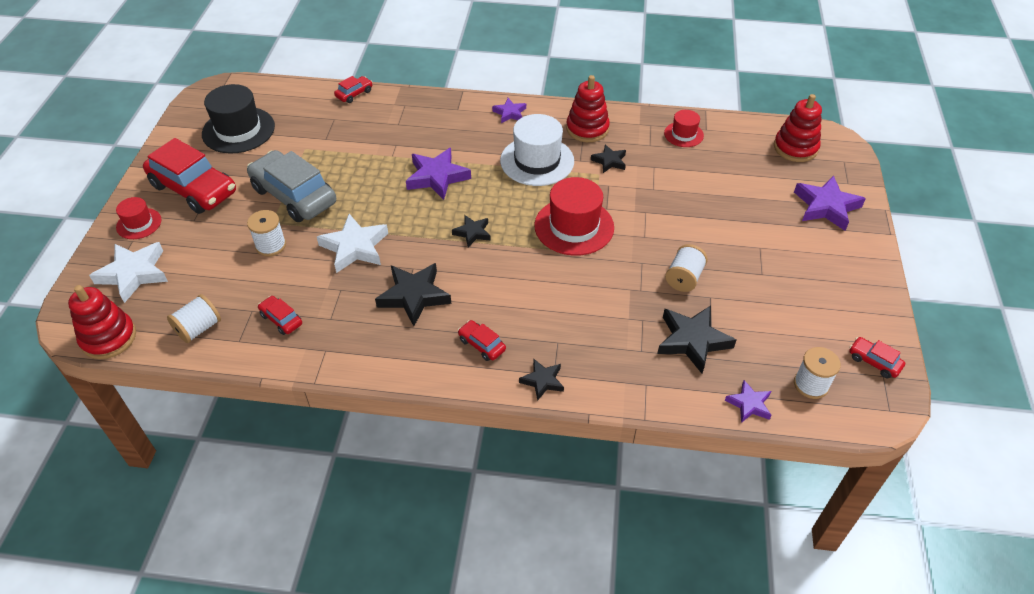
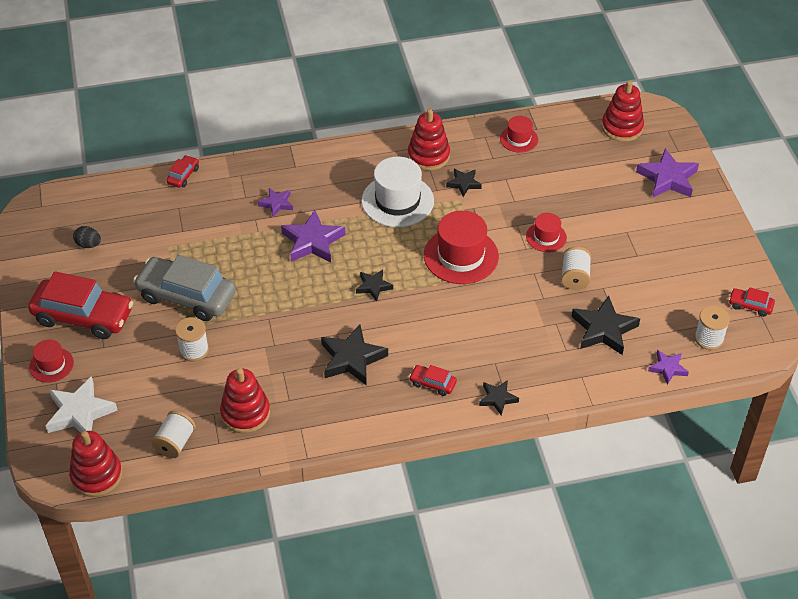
camera: 20 degrees left, 0 degrees up
black hat [202,84,275,153] -> black egg [73,226,101,248]
red car [258,296,302,335] -> red stacking toy [220,368,270,433]
white star [317,214,388,273] -> none
purple star [492,98,526,123] -> purple star moved to [258,188,293,217]
none -> red hat [526,213,567,252]

